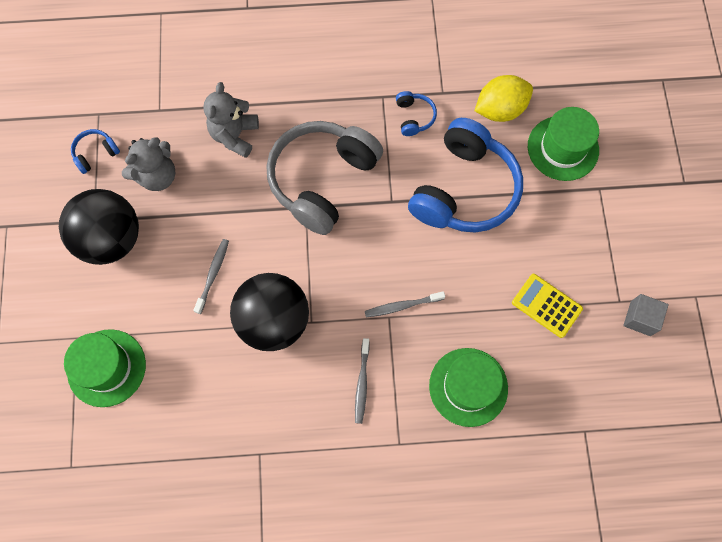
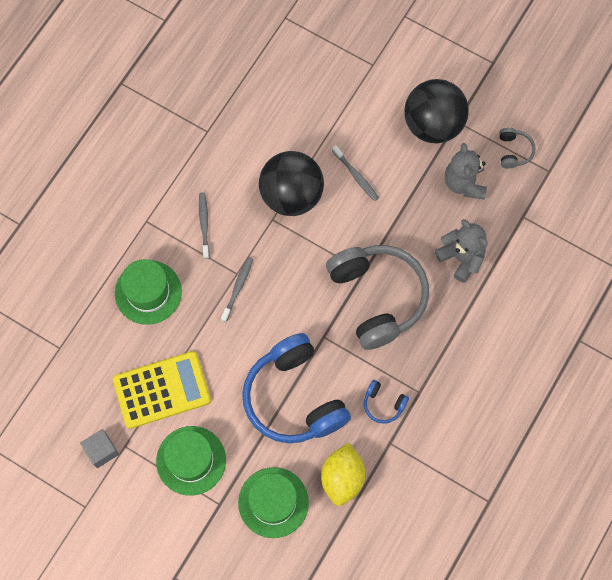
camera: 125 degrees right, 0 degrees up
green hat [64,329,146,407] -> green hat moved to [156,426,226,496]
blue headphones [71,129,120,174] -> grey headphones [499,128,536,169]
grey toothbrush [355,338,370,424] -> grey toothbrush turned 45 degrees clockwise [199,192,210,259]
yellow calculator [512,274,583,338] -> yellow calculator [113,351,211,429], size x1.60

